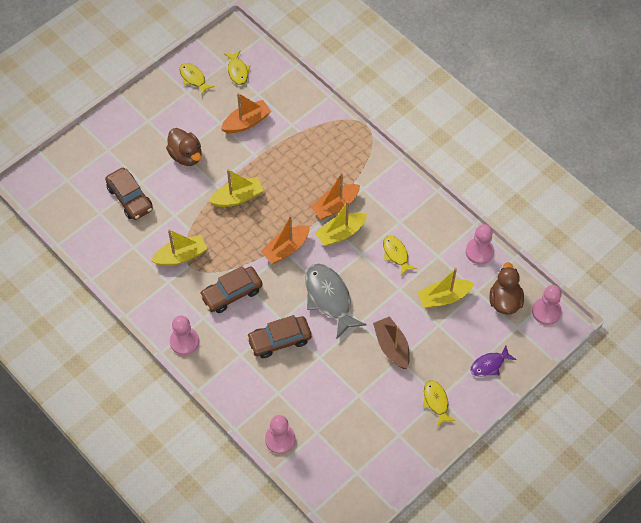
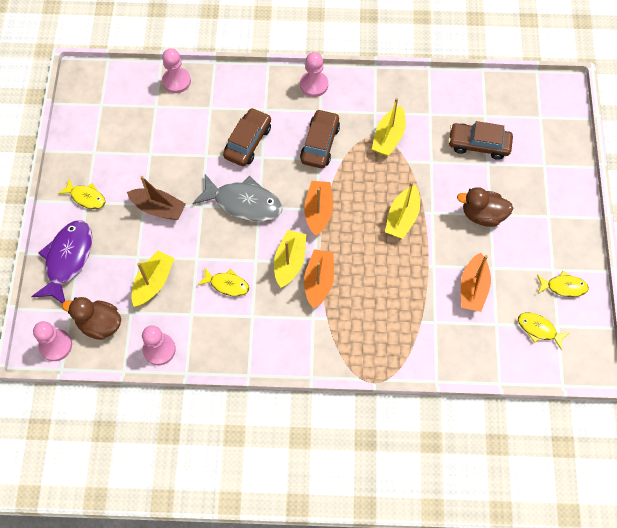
camera: 135 degrees right, 5 degrees up
purple fish [470,345,516,377] -> purple fish [31,220,92,304], size x1.80
brown duck [490,262,524,315] -> brown duck turned 150 degrees clockwise [62,297,121,340]

